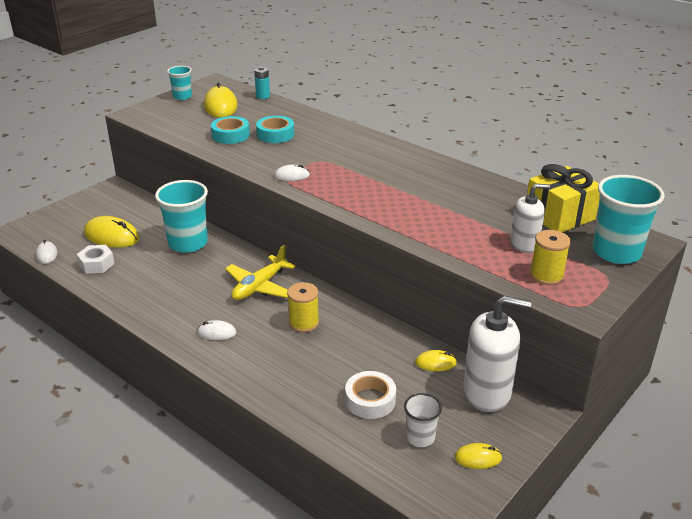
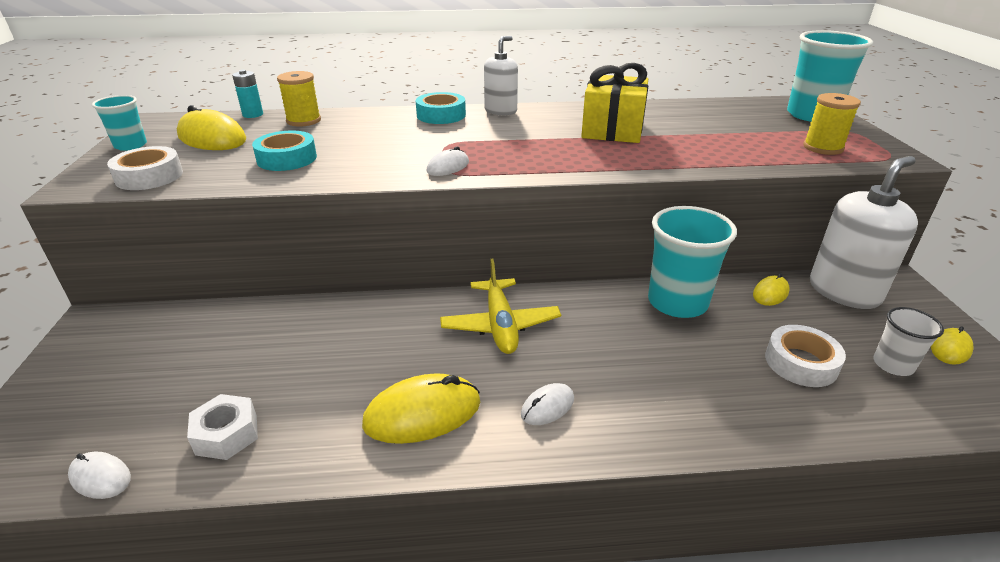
camera: 45 degrees left, 0 degrees up
yellow mouse [84,216,139,248] -> yellow mouse moved to [362,373,480,444]
turquoise cup [155,180,208,253] -> turquoise cup moved to [648,206,737,318]
turquoise tape [256,116,294,143] -> turquoise tape moved to [416,92,466,124]
yellow spool [287,282,319,332] -> yellow spool moved to [277,71,321,127]
white soap dispenser [511,184,550,253] -> white soap dispenser moved to [484,36,518,115]
yellow gift [527,164,600,232] -> yellow gift moved to [581,63,648,143]
none -> white tape [107,146,183,190]

